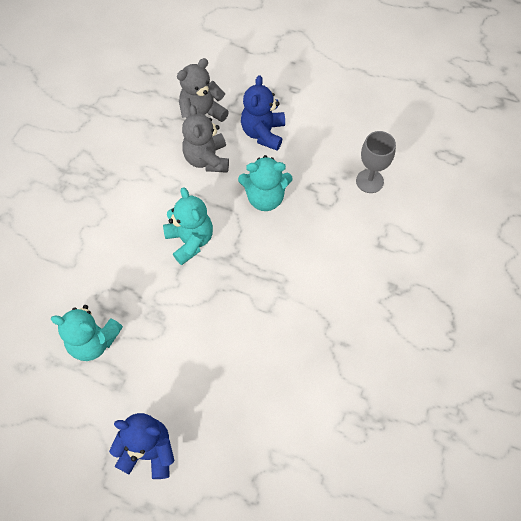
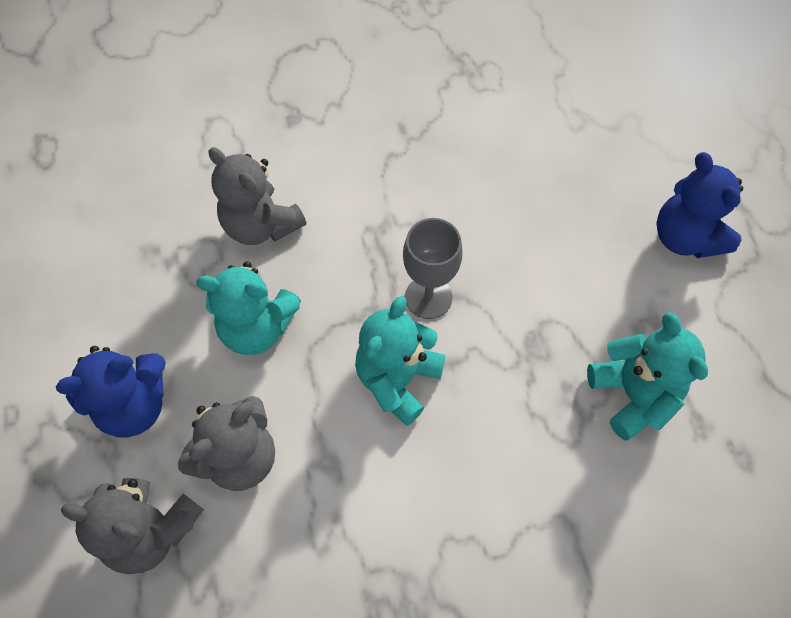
camera: 125 degrees left, 0 degrees up
turquoise teddy bear [238,155,292,211] -> turquoise teddy bear turned 135 degrees clockwise [196,261,301,355]
grey goblet [356,131,396,193] -> grey goblet moved to [403,218,463,319]
none -> grey teddy bear [208,147,306,245]

